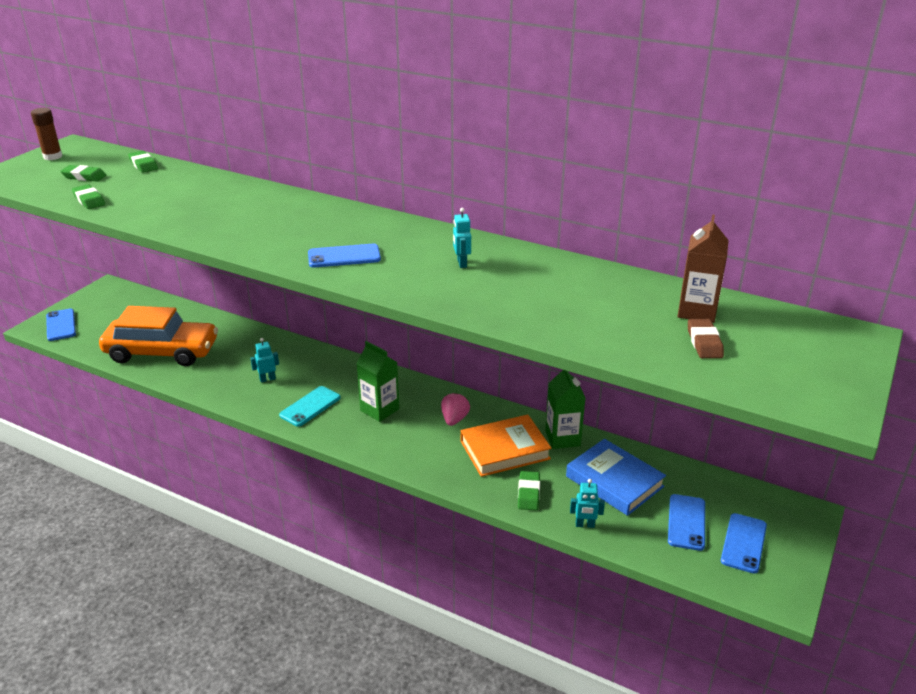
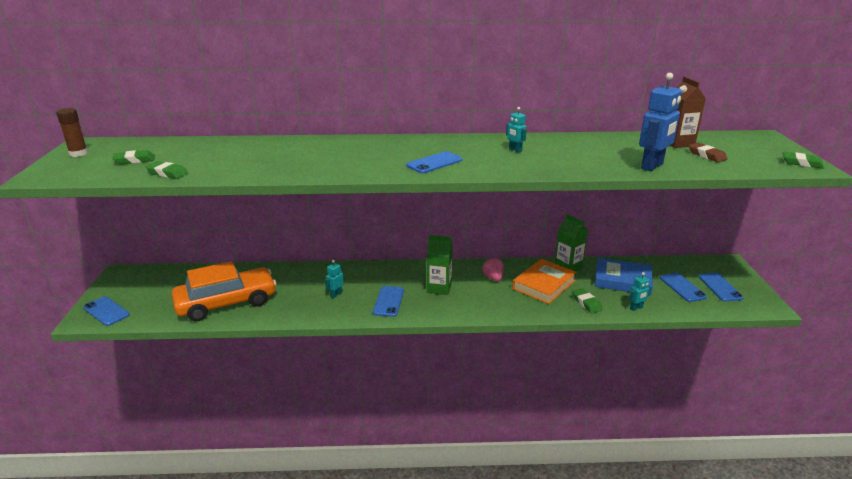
camera: 30 degrees left, 5 degrees down
green eraser [128,150,158,173] -> green eraser moved to [783,152,824,169]
turquoise phone [279,386,341,427] -> blue phone [373,286,404,317]
none -> blue robot [639,73,682,171]

